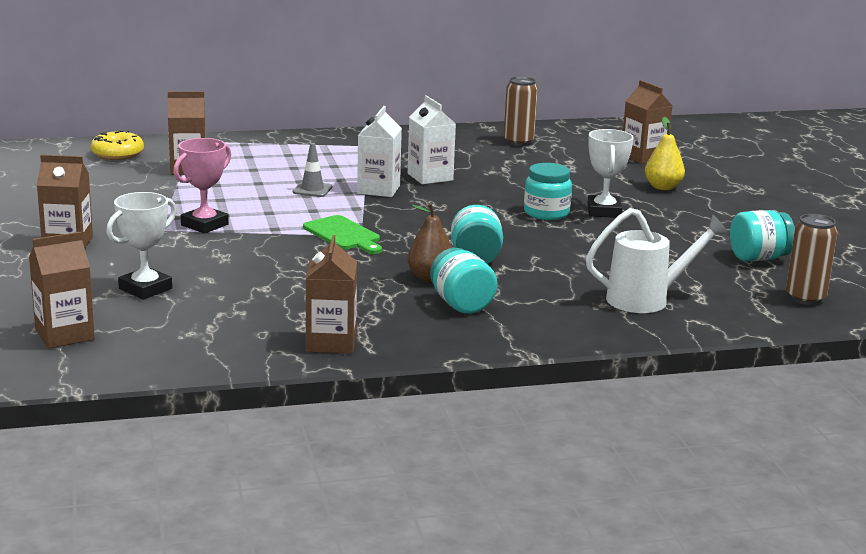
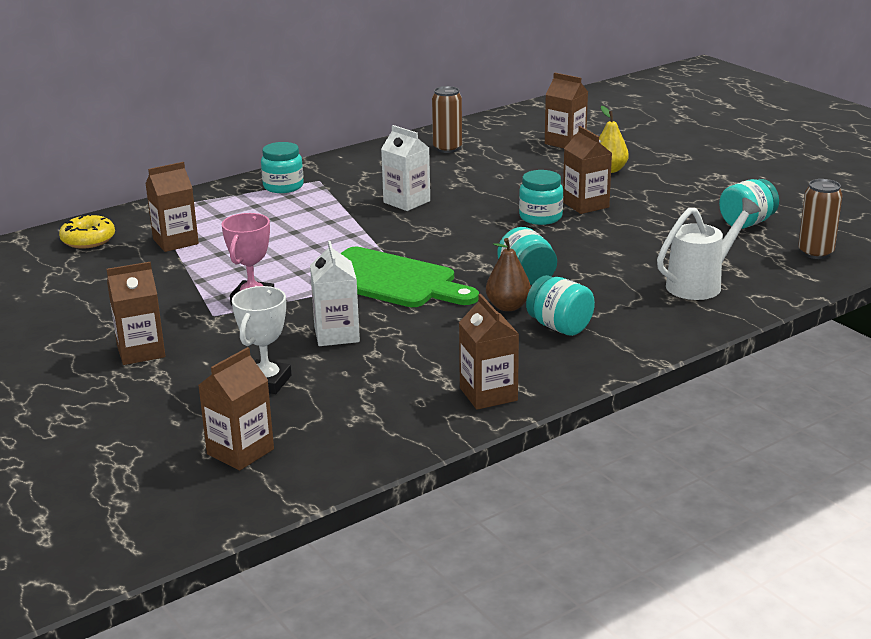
camera: 20 degrees left, 5 degrees up
grey traffic cone [293,143,332,197] -> none
green cutting board [303,215,382,254] -> green cutting board [340,247,479,307], size x1.75
white carton [357,106,402,197] -> white carton moved to [310,241,360,346]
white trophy [587,129,634,218] -> brown carton [563,126,612,214]
none -> turquoise jar [261,142,303,193]

